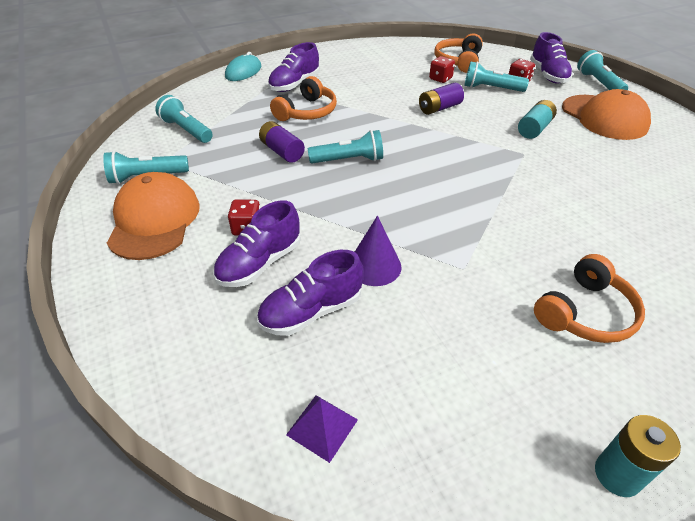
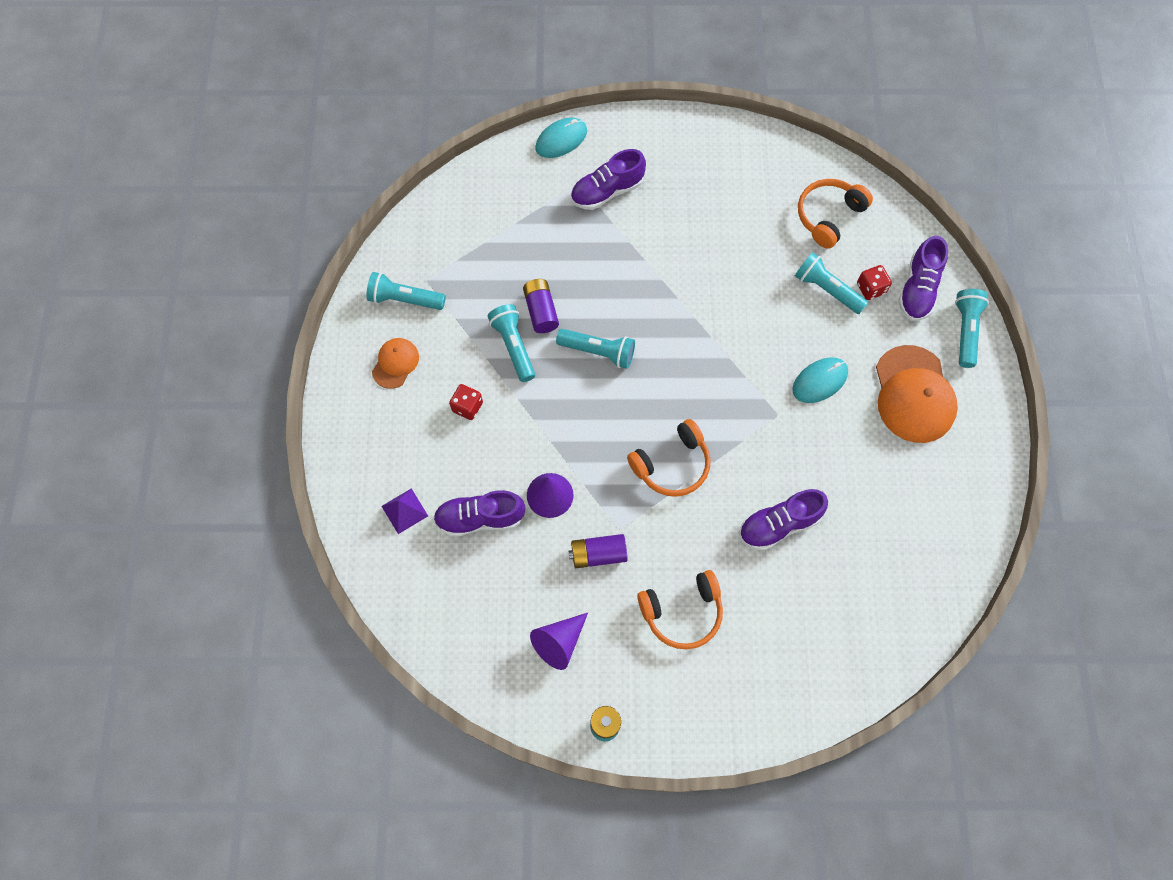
camera: 25 degrees right, 25 degrees up
orange cap [107,172,200,260] -> orange cap [372,338,419,389], size x0.53
turquoise flashlight [155,95,213,143] -> turquoise flashlight moved to [488,304,535,382]
purple shoe [213,200,301,287] -> purple shoe moved to [739,489,828,551]
orange headphones [270,76,337,121] -> orange headphones moved to [627,419,711,497]
purple pyramid [286,395,358,463] -> purple pyramid moved to [382,488,428,534]
purple battery [419,83,464,115] -> purple battery moved to [569,534,627,568]
red dice [429,56,455,83] -> none
turquoise battery [518,100,557,139] -> turquoise mouse [793,357,848,403]
none -> purple cone [530,613,588,670]

